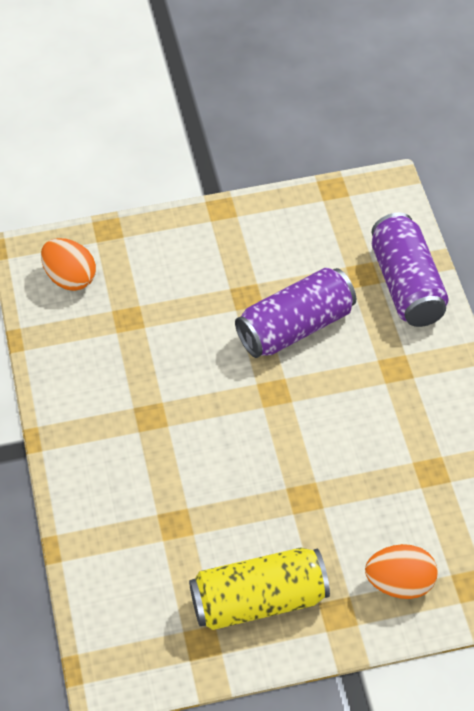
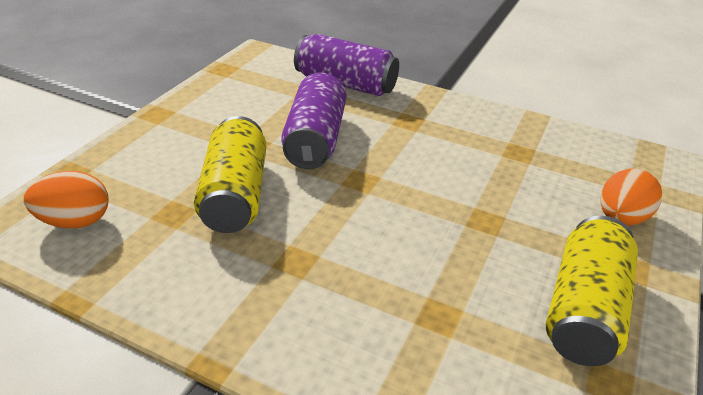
camera: 55 degrees left, 15 degrees down
none -> yellow can [194,116,266,233]

